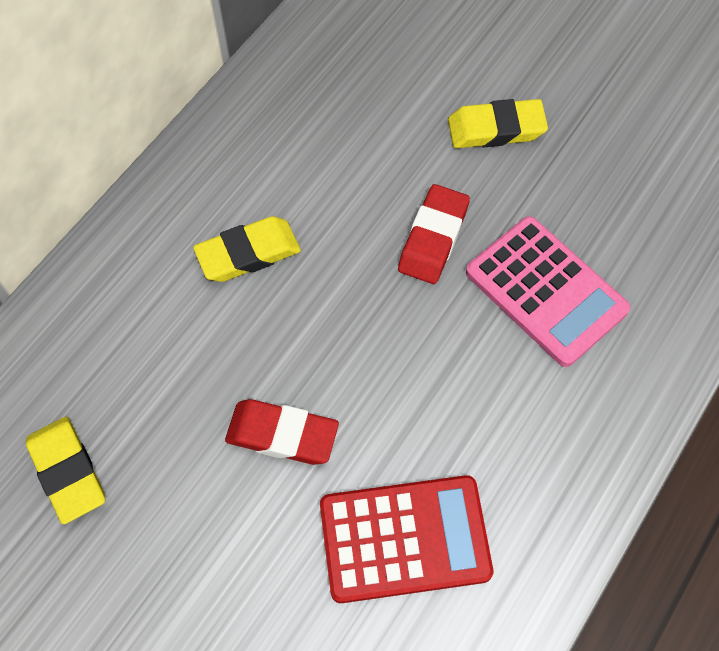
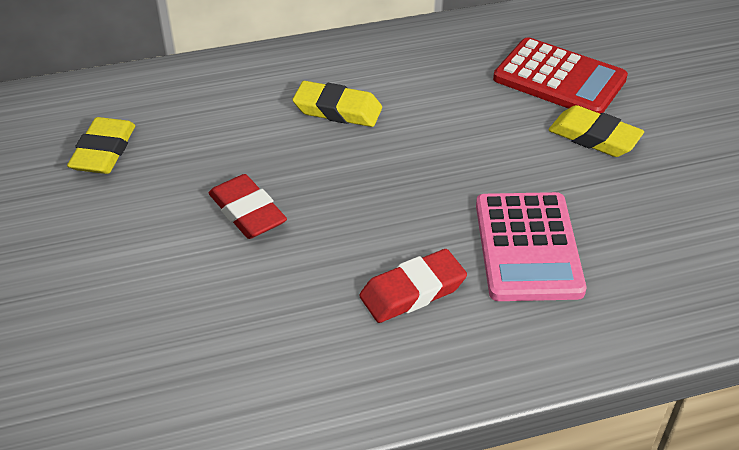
camera: 40 degrees right, 20 degrees down
red calculator [320,475,493,603] -> red calculator moved to [493,37,628,113]
red eraser [398,184,470,284] -> red eraser moved to [359,249,467,323]

